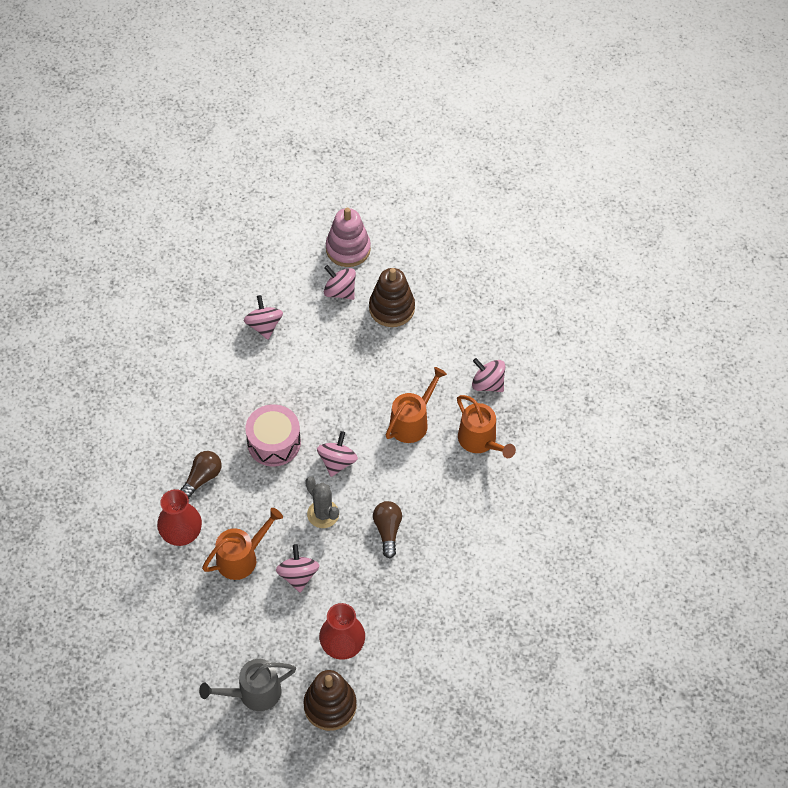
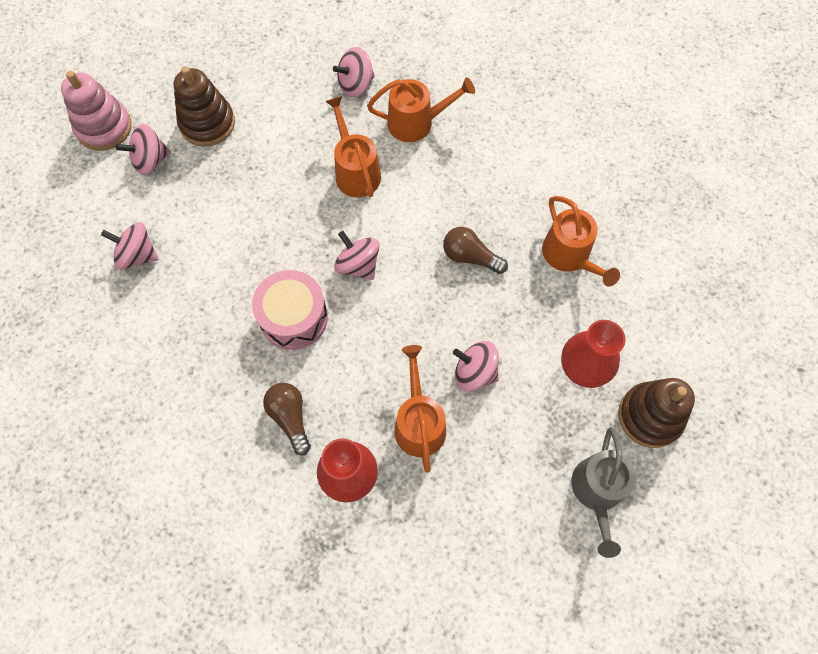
camera: 60 degrees left, 10 degrees up
grey cactus [305,477,339,528] -> none
none -> orange watering can [542,196,620,287]

